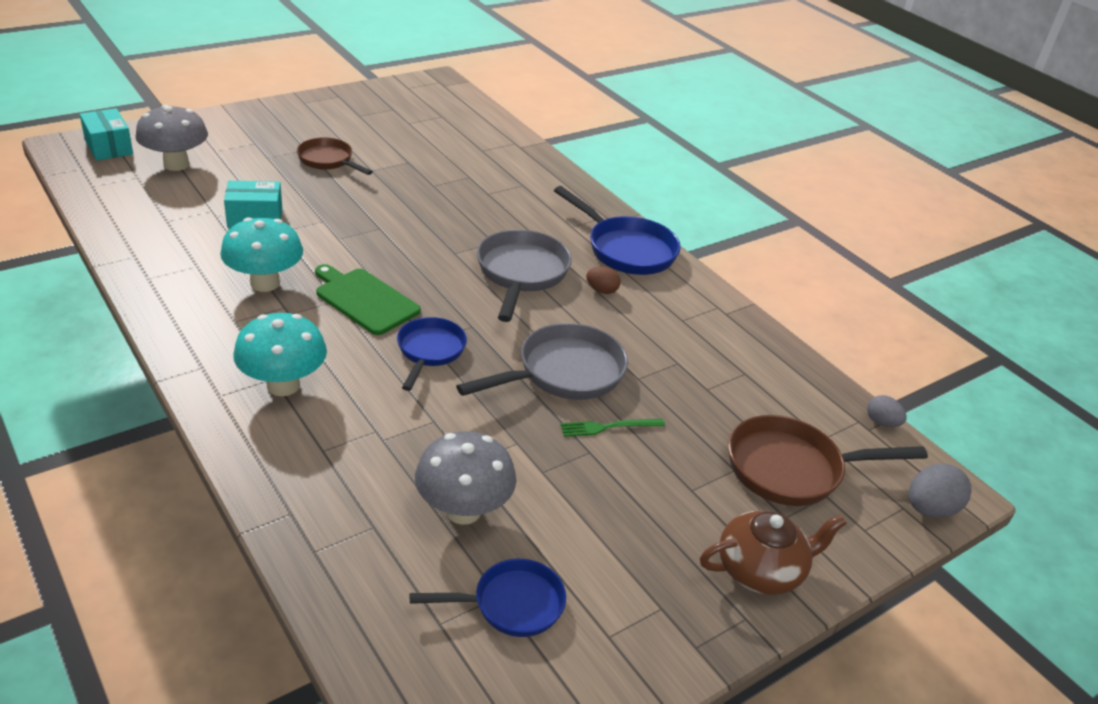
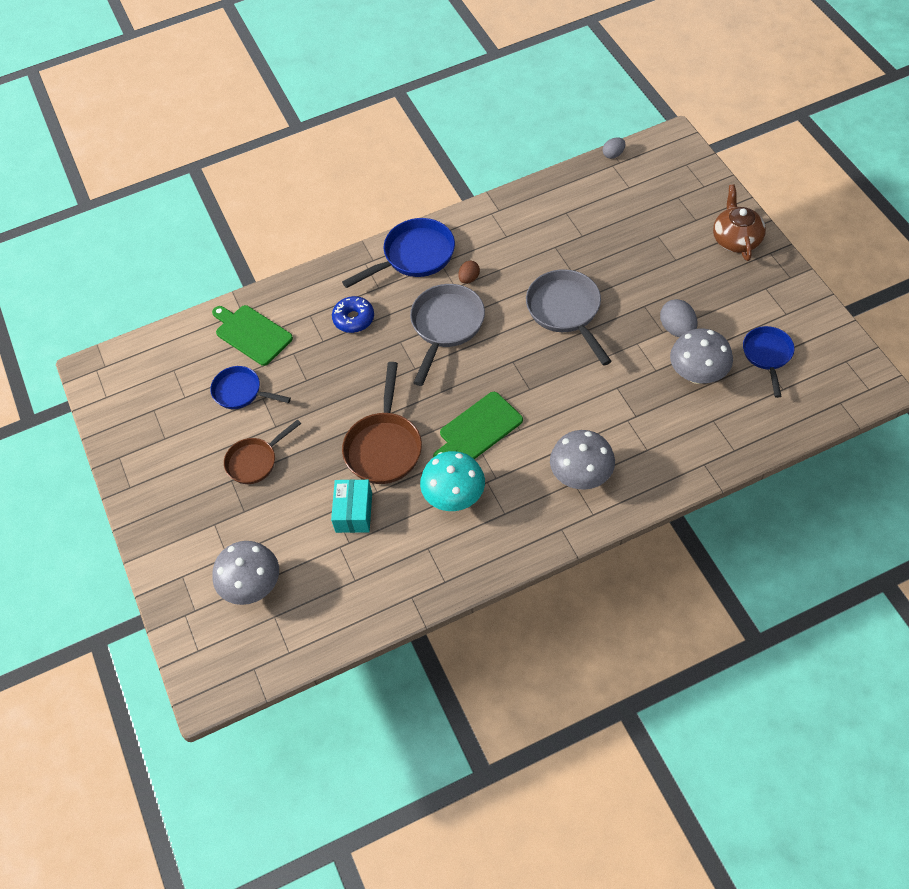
camera: 70 degrees left, 20 degrees up
turquoise box [80,108,133,161] -> none
turquoise mushroom [233,313,327,396] -> grey mushroom [550,430,615,490]
blue pan [397,317,467,391] -> blue pan moved to [210,366,291,409]
grey pan [477,230,572,322] -> grey pan turned 90 degrees clockwise [410,284,485,386]
green fork [560,419,665,437] -> none
brown pan [728,415,928,506] -> brown pan moved to [342,362,422,484]
grey egg [908,464,972,518] -> grey egg moved to [660,299,697,337]
none -> green cutting board [212,305,293,366]
none -> blue donut [332,296,374,333]

